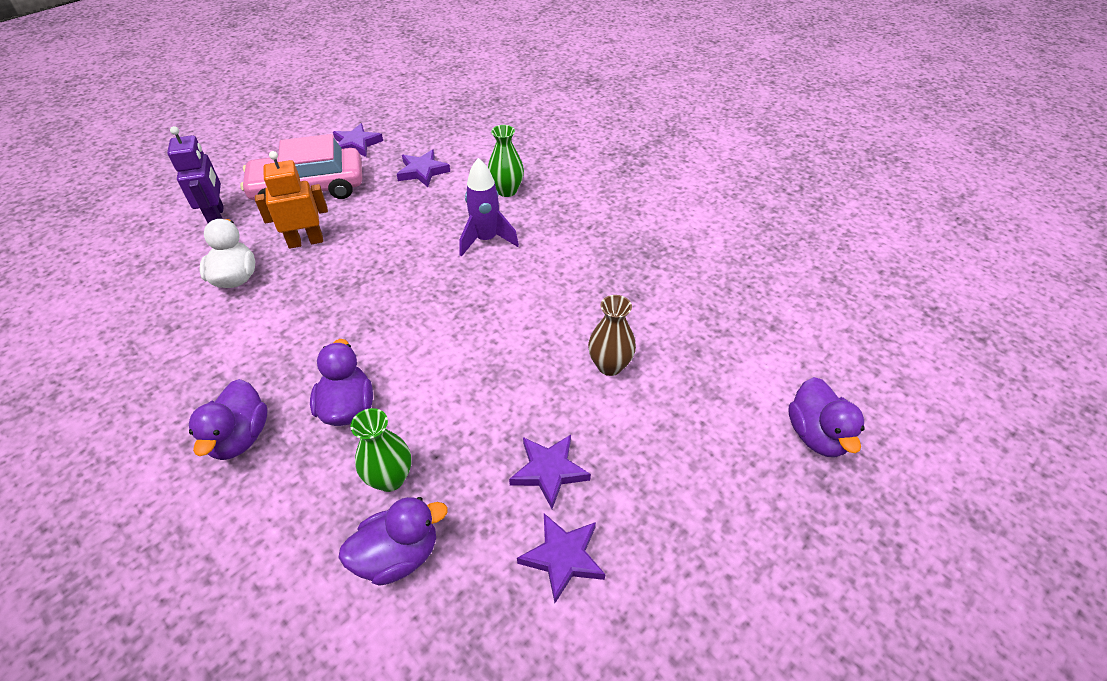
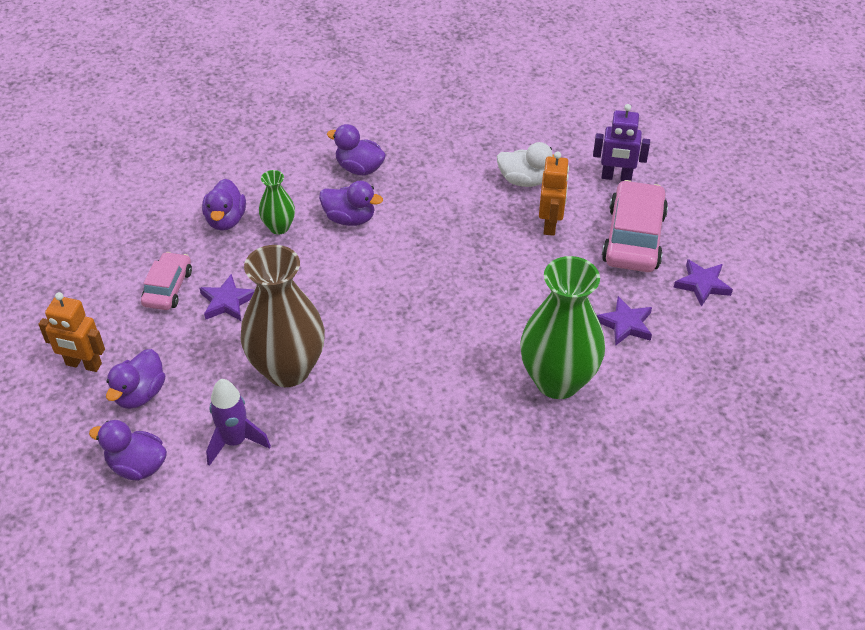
camera: 115 degrees right, 0 degrees up
purple rocket [459,158,519,257] -> purple rocket moved to [206,379,271,466]
green vase [488,125,524,197] -> green vase [520,256,605,399], size x2.05
purple star [517,514,605,603] -> pink car [141,252,192,310]
brown vase [588,295,636,376] -> brown vase [241,245,325,387], size x2.05
none -> orange robot [38,292,105,372]
none -> purple duck [106,349,165,409]

